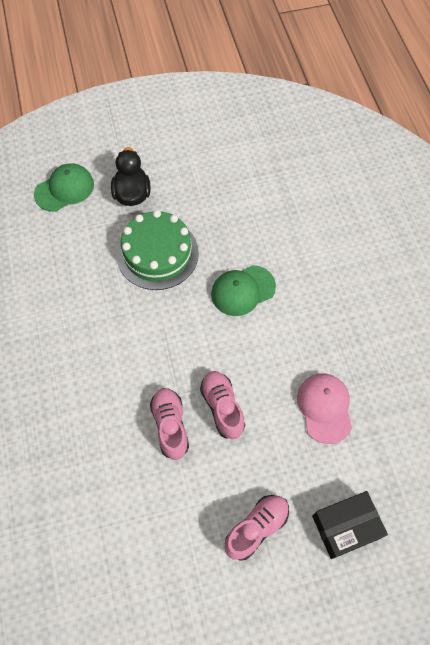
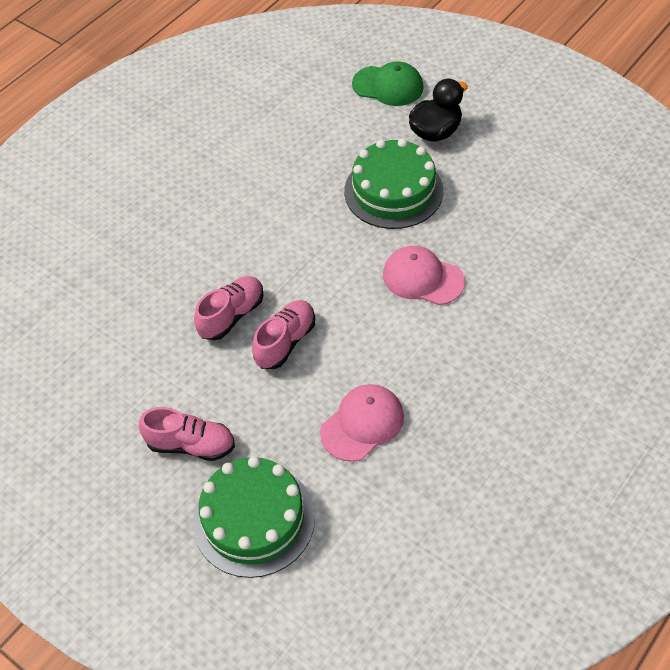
camera: 55 degrees right, 10 degrees down
green cap [211,265,276,316] -> pink cap [383,246,465,305]
black box [312,491,388,559] -> green cake [193,456,315,578]

